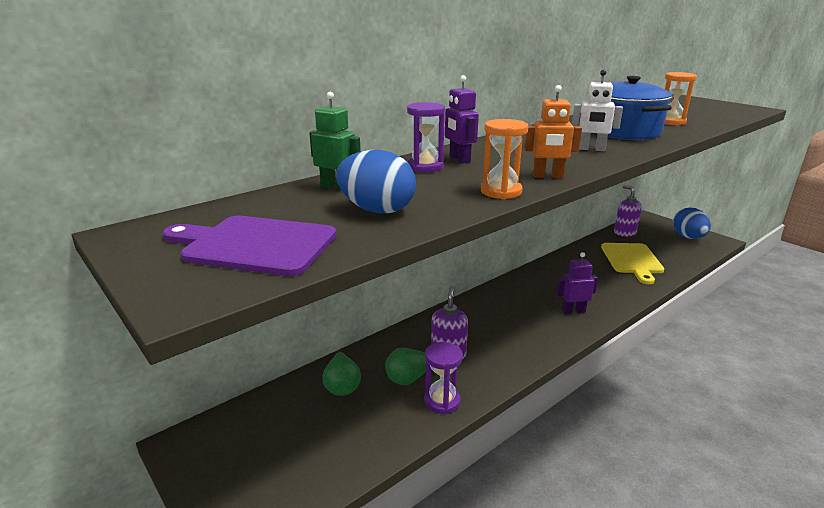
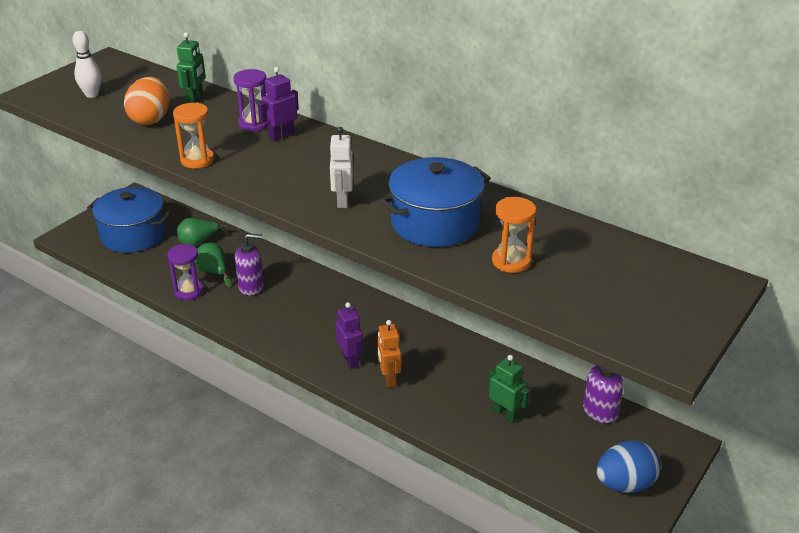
camera: 75 degrees right, 10 degrees up
purple cutting board [163,216,337,276] -> white bowling pin [72,31,102,98]
blue egg [336,150,416,213] -> orange egg [124,77,170,125]
orange robot [524,85,582,178] -> orange robot moved to [377,320,401,387]
yellow cutting board [601,243,664,284] -> green robot [488,355,530,423]
none -> blue pot [87,187,171,253]

